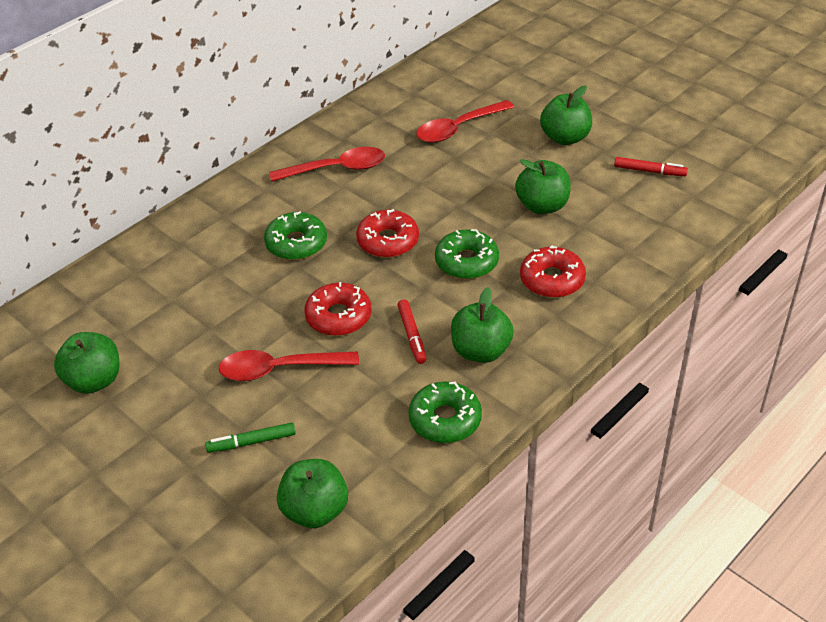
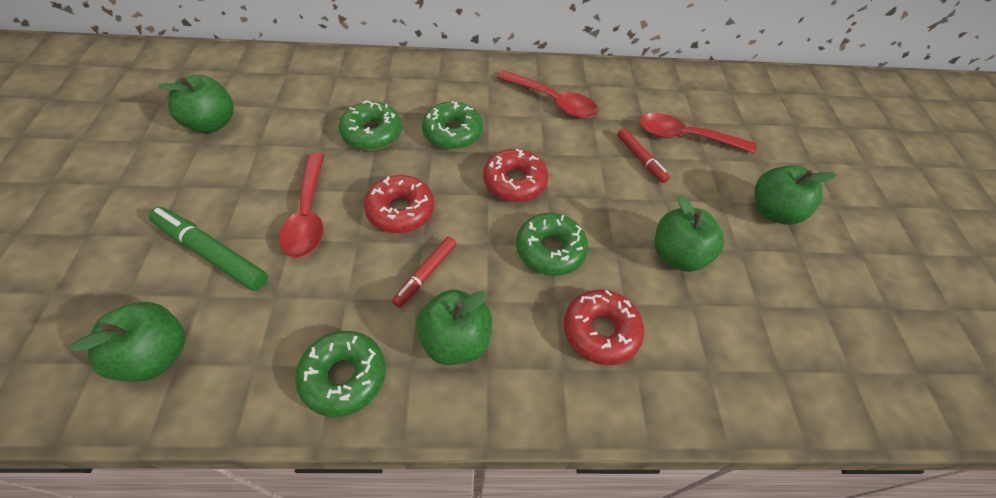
camera: 40 degrees right, 10 degrees up
green marker [205,422,296,453] -> green marker [149,207,268,291], size x1.63
red spoon [219,350,359,381] -> red spoon turned 135 degrees counterclockwise [279,153,324,258]
red marker [614,157,688,176] -> red marker moved to [617,128,670,183]
none -> green donut [339,100,402,150]

